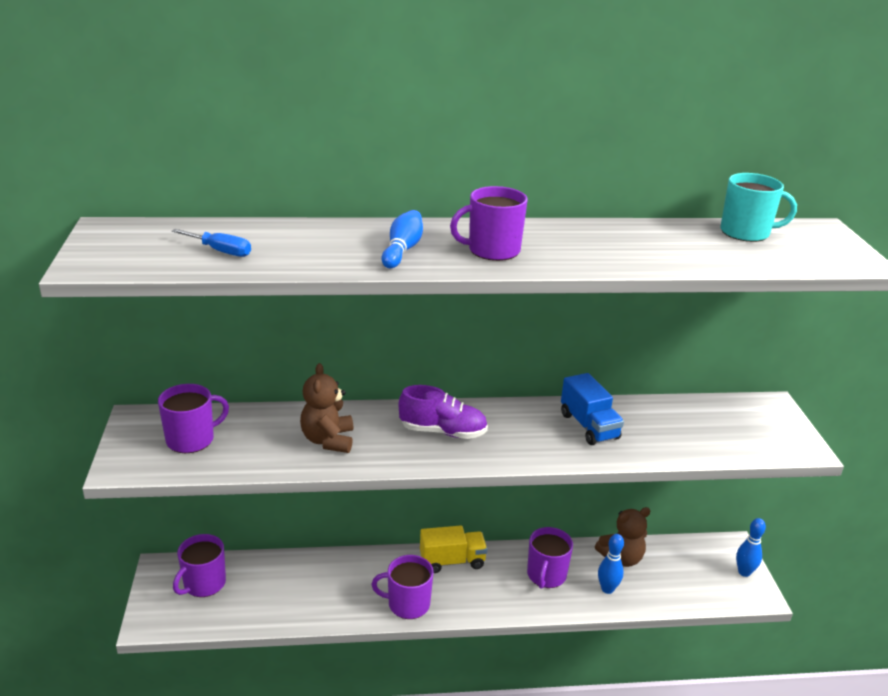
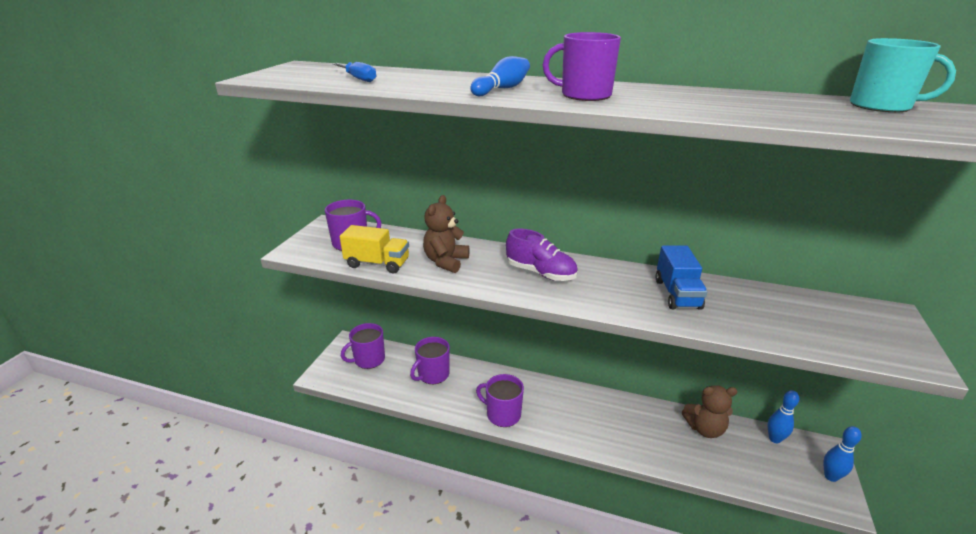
camera: 25 degrees right, 0 degrees up
yellow truck [420,525,487,573] -> yellow truck moved to [340,225,409,273]
purple mug [527,527,573,589] -> purple mug moved to [410,337,450,384]
blue bowling pin [598,534,624,594] -> blue bowling pin moved to [768,390,799,443]

